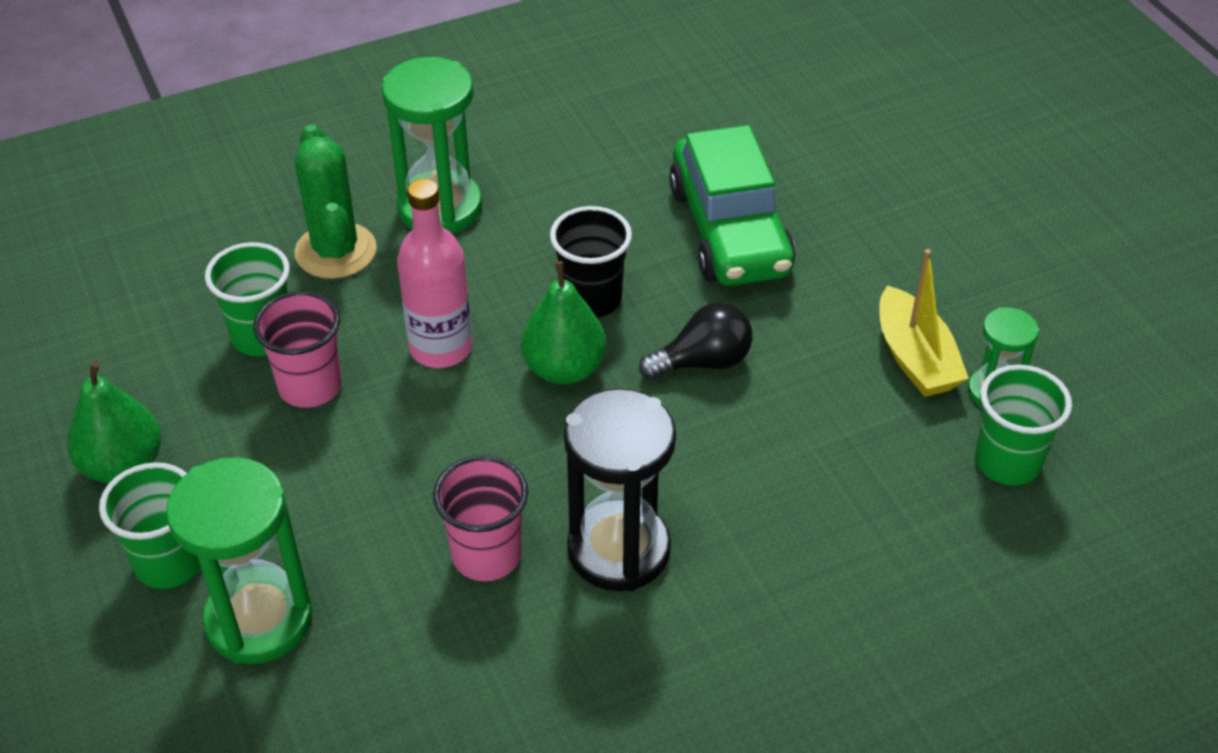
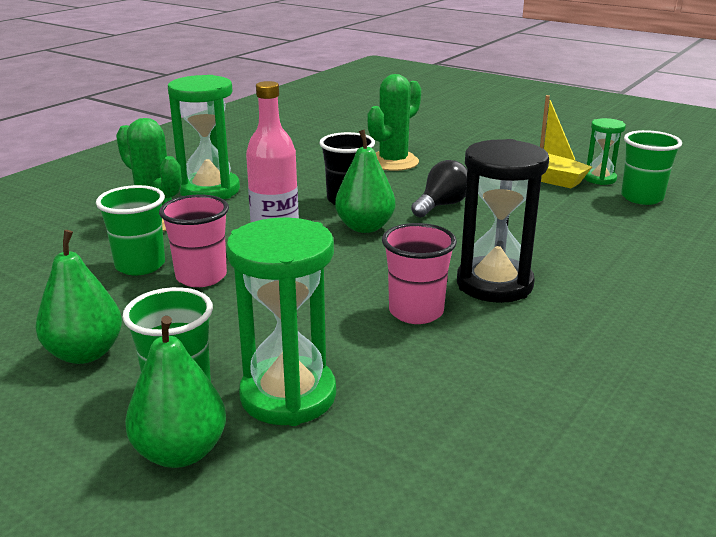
camera: 30 degrees left, 20 degrees down
green car [669,125,796,286] -> green cactus [367,74,421,171]
none -> green pear [125,316,226,468]

